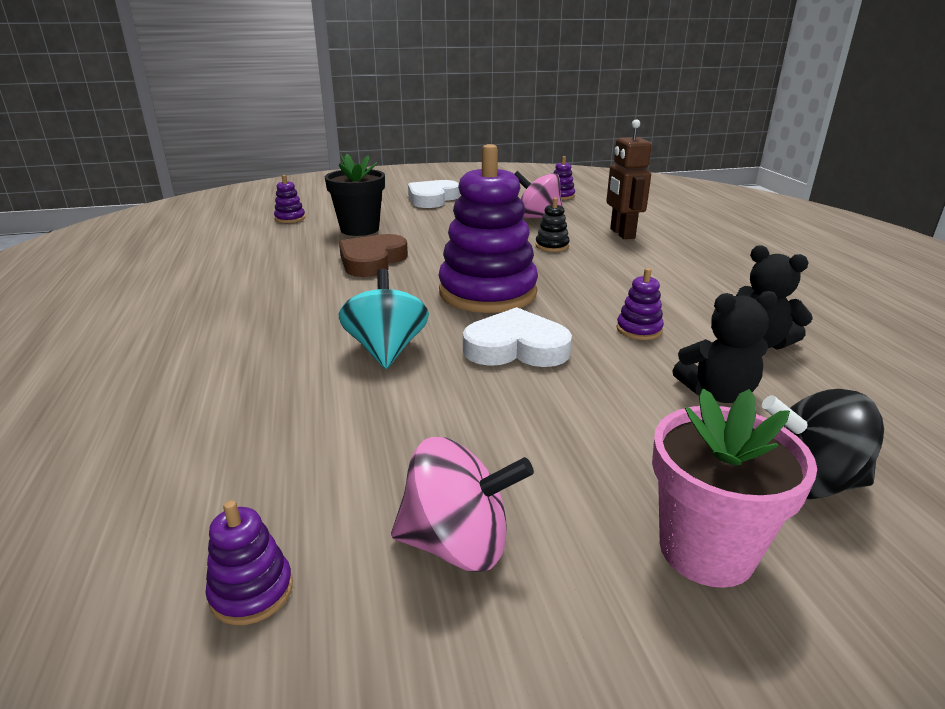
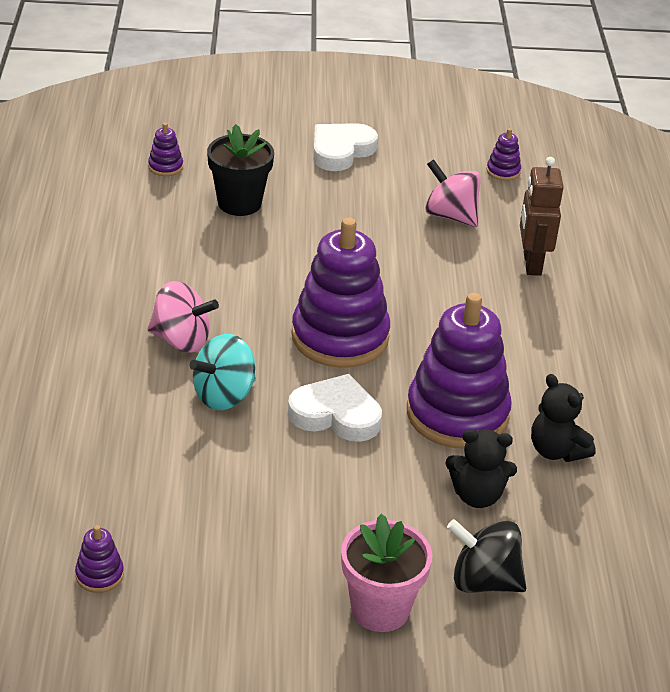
camera: 10 degrees right, 10 degrees up
brown heart [339,234,408,277] -> none
turquoise spinning top [339,269,429,369] -> turquoise spinning top turned 135 degrees counterclockwise [190,334,256,410]
pink spinning top [391,437,534,572] -> pink spinning top moved to [147,281,219,353]
black stacking toy [536,198,570,252] -> none
purple stacking toy [616,268,664,340] -> purple stacking toy [407,293,512,449], size x2.46

